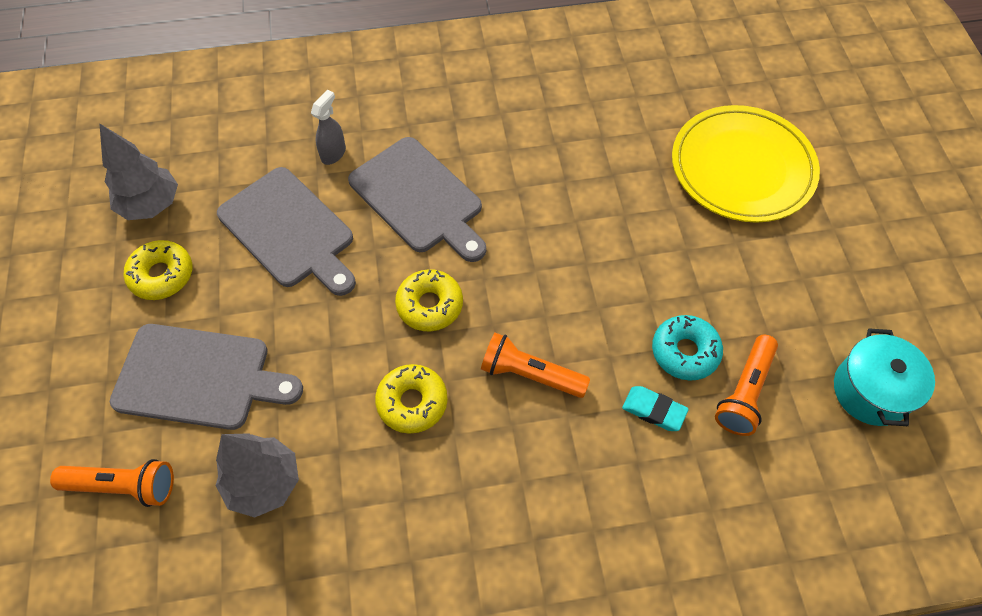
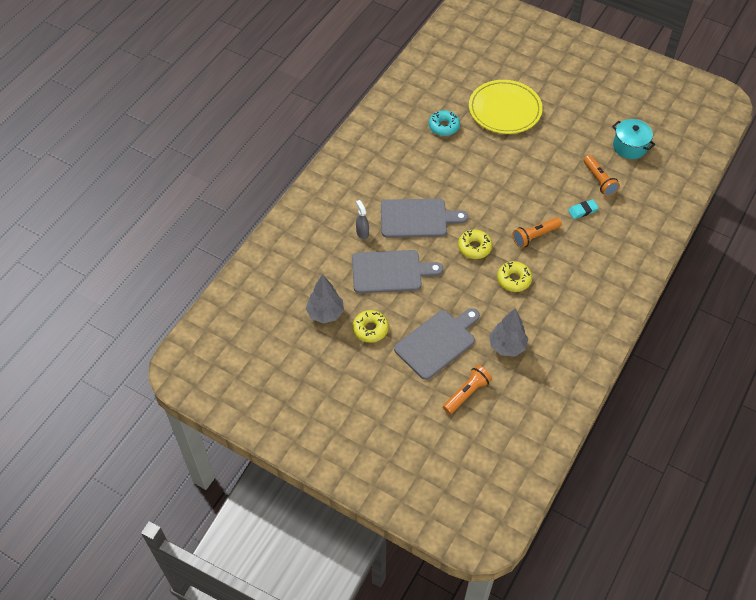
camera: 50 degrees left, 5 degrees down
turquoise donut [652,315,723,381] -> turquoise donut moved to [429,110,460,136]

